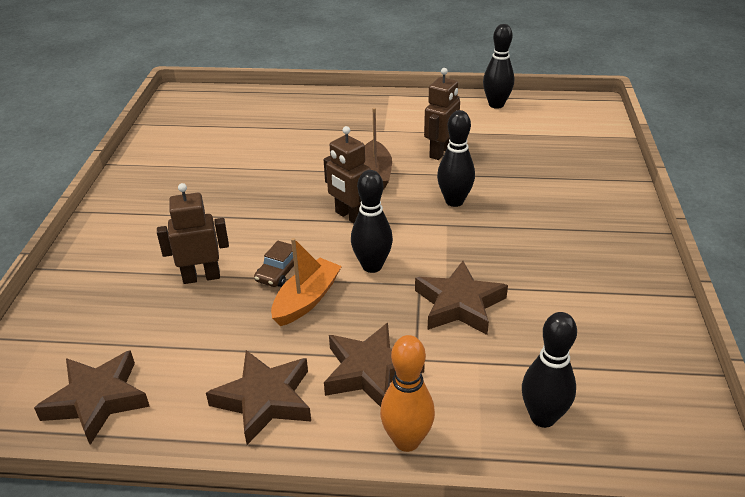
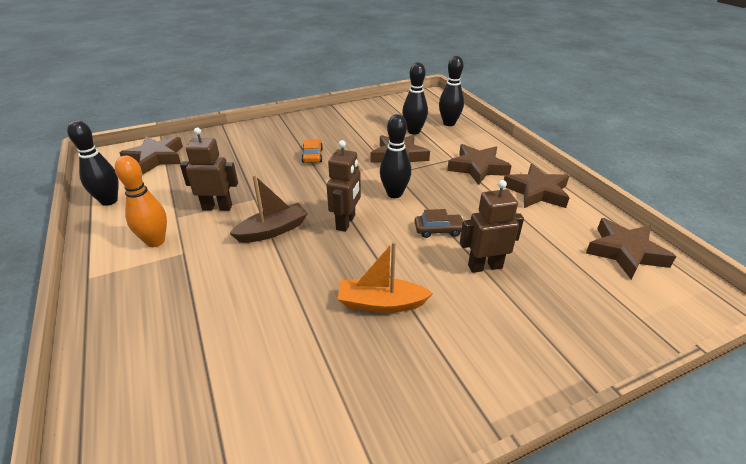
camera: 120 degrees left, 0 degrees up
brown robot [157,183,229,284] -> brown robot turned 120 degrees clockwise [460,180,524,273]
orange boat [271,238,342,326] -> orange boat moved to [338,241,433,313]
orange bowling pin [380,335,435,452] -> orange bowling pin moved to [115,156,167,247]
black bowling pin [437,110,475,207] -> black bowling pin moved to [402,62,428,135]
none -> brown star [120,136,183,174]
none -> orange car [301,139,323,163]

